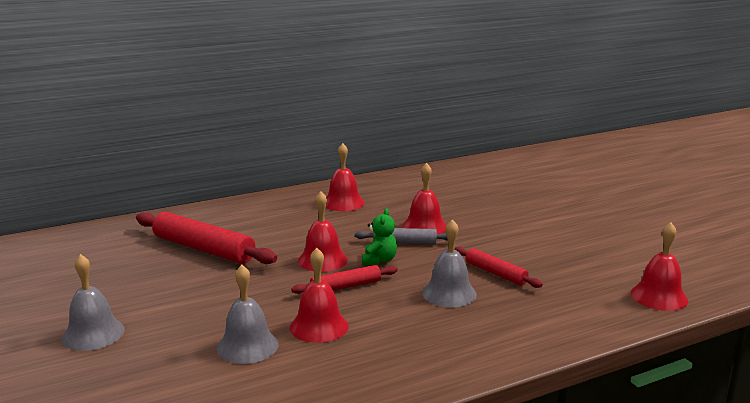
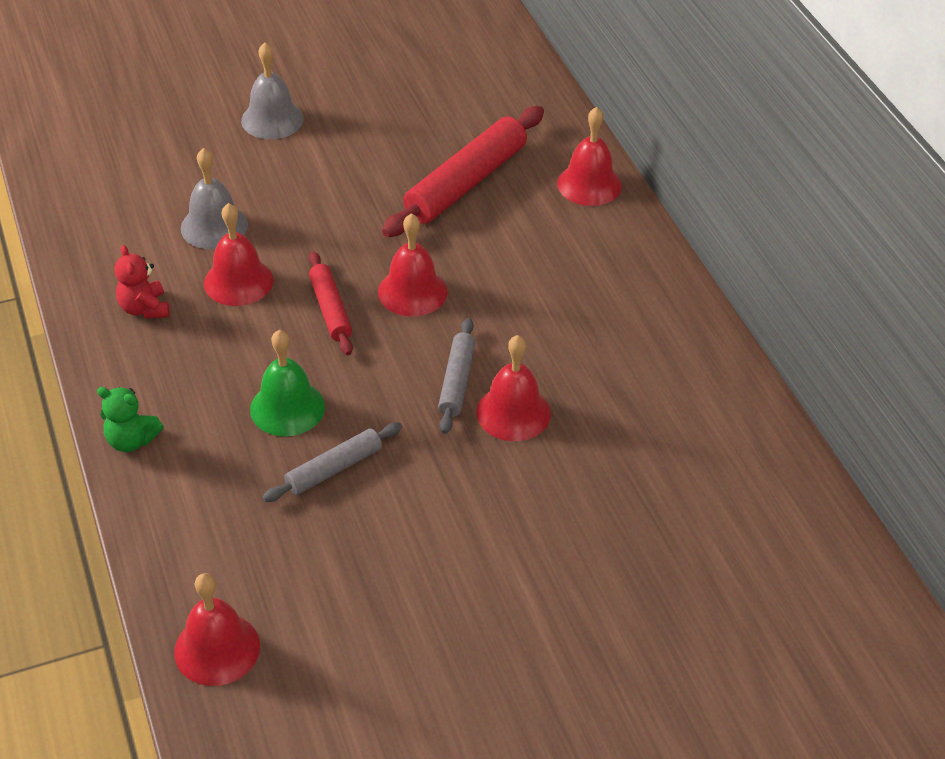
camera: 95 degrees right, 25 degrees up
red bell [326,143,365,211] -> red bell moved to [557,107,622,206]
green teddy bear [362,208,397,265] -> green teddy bear moved to [97,387,164,452]
grey bell [422,219,477,307] -> green bell [250,330,325,436]
red rolling pin [454,247,543,288] -> grey rolling pin [262,422,402,502]
none -> red teddy bear [114,245,169,319]

